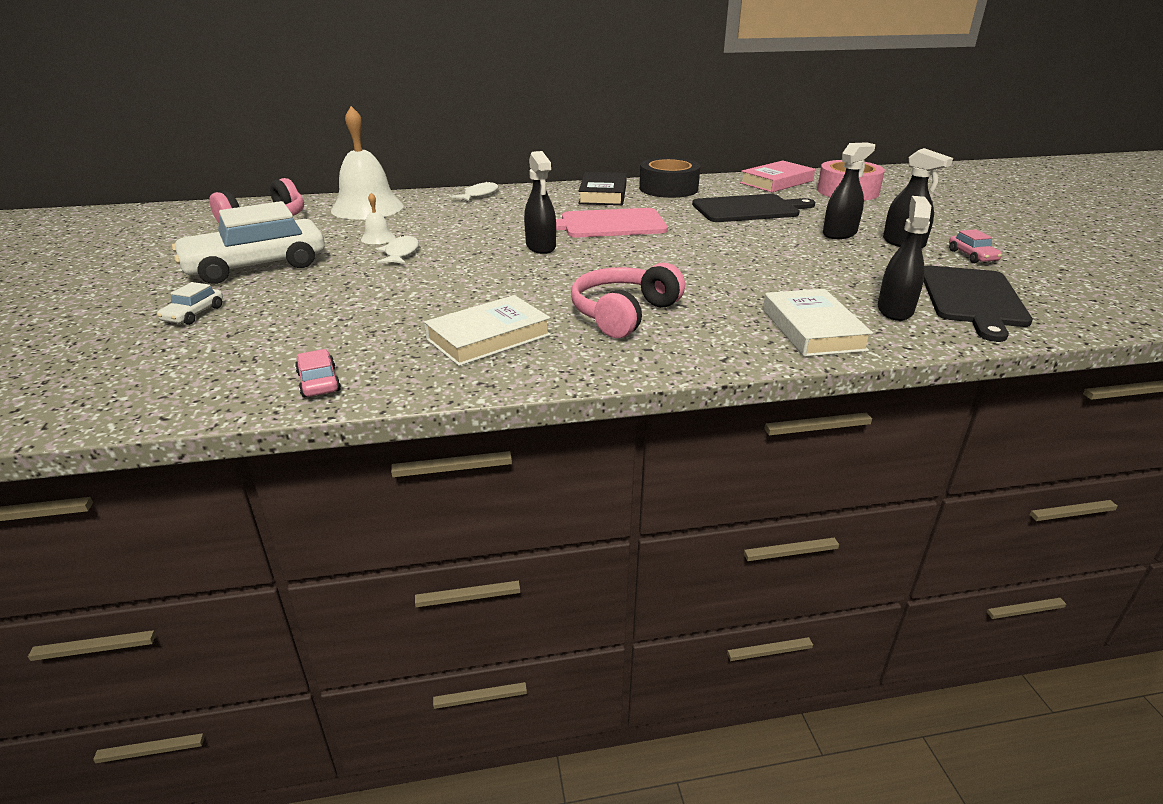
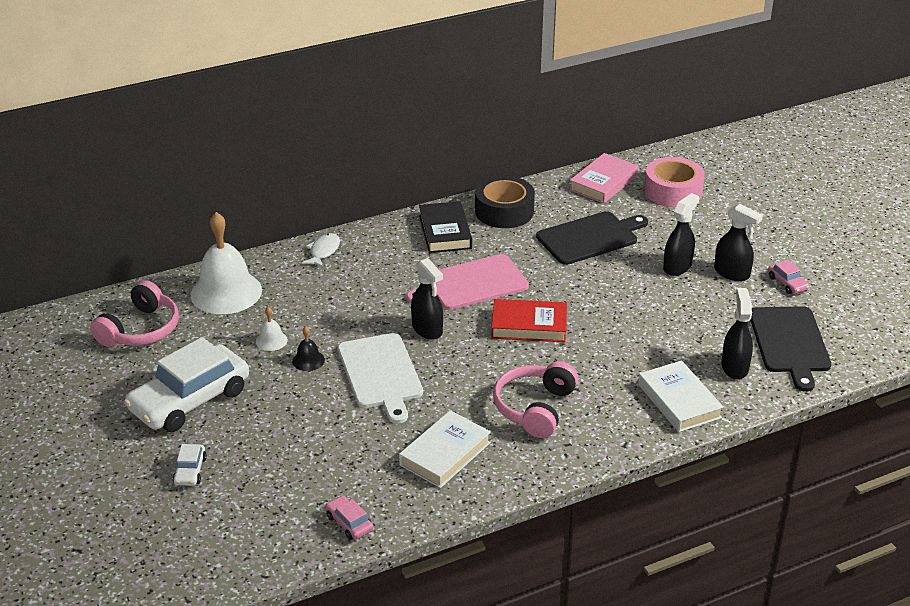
camera: 15 degrees left, 5 degrees up
white fish [377,235,419,264] -> black bell [292,326,325,371]
none -> white cutting board [338,333,423,424]
none -> red book [491,299,567,342]

